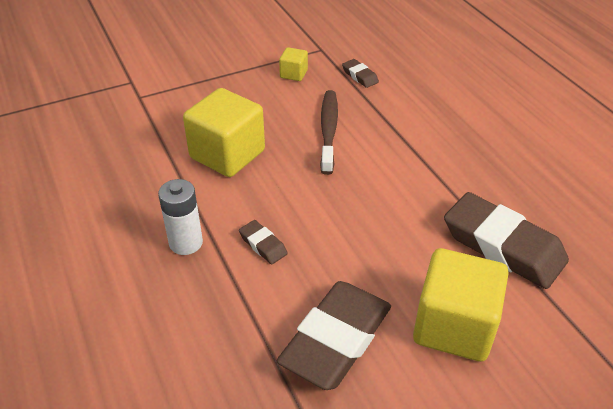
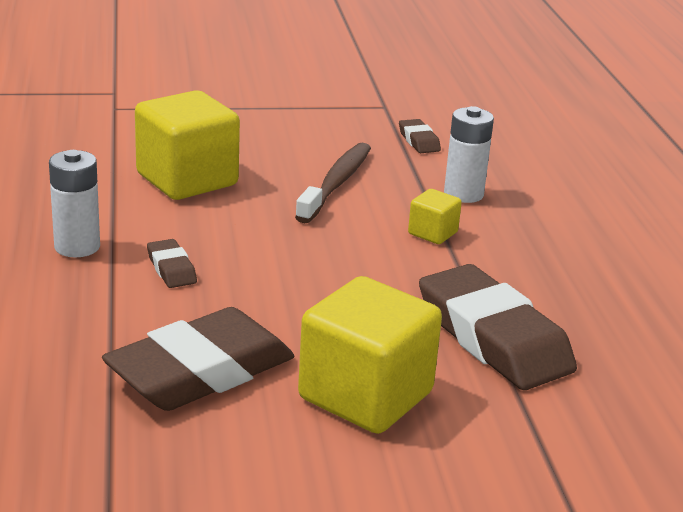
camera: 15 degrees right, 15 degrees down
yellow cube [279,47,308,81] -> yellow cube moved to [408,189,462,244]
none -> white battery [444,106,494,203]

